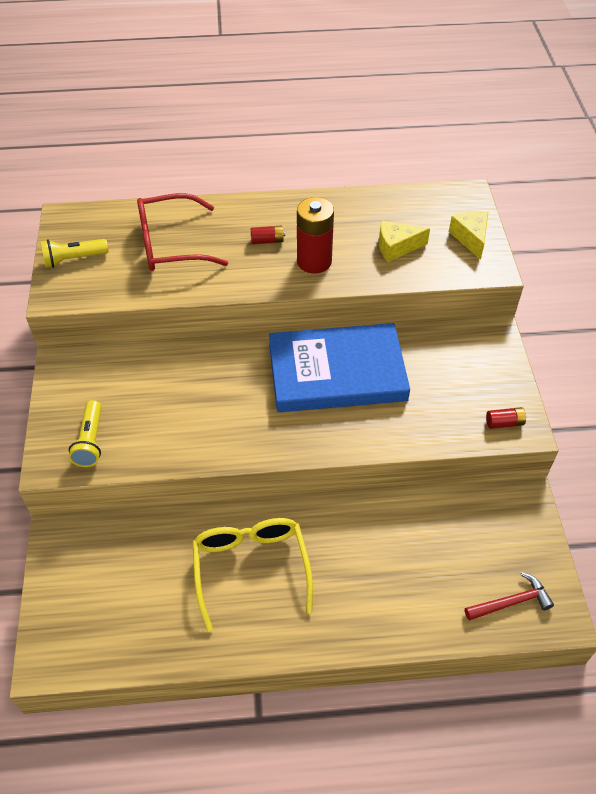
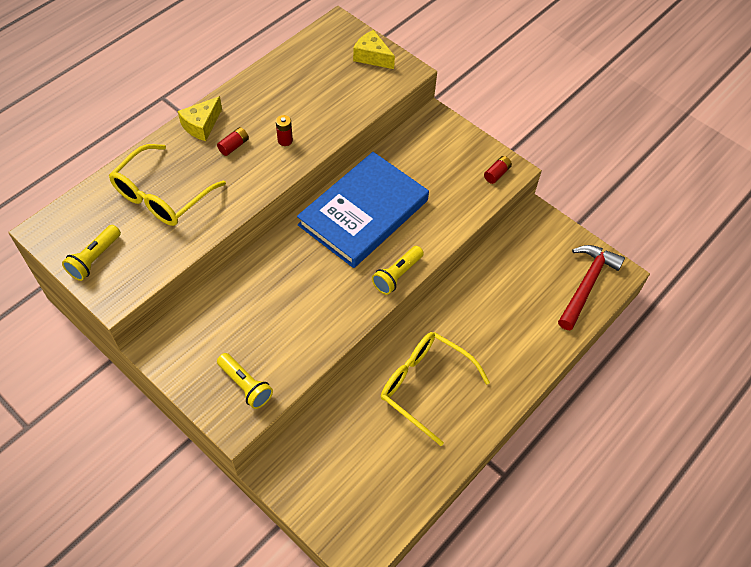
camera: 45 degrees left, 5 degrees up
red glasses [137,193,228,271] -> yellow glasses [109,144,226,226]
red battery [297,197,334,273] -> red battery [276,115,293,146], size x0.47
yellow cheese [379,220,430,262] -> yellow cheese moved to [178,96,222,141]
red hammer [465,572,554,621] -> red hammer [558,245,625,330], size x1.57
none -> yellow flashlight [372,246,424,295]

